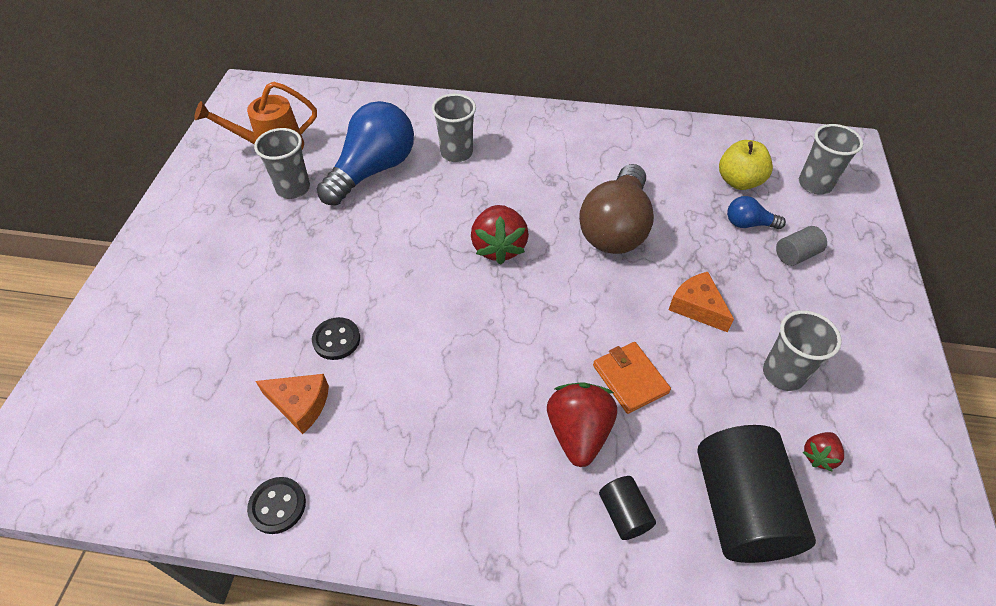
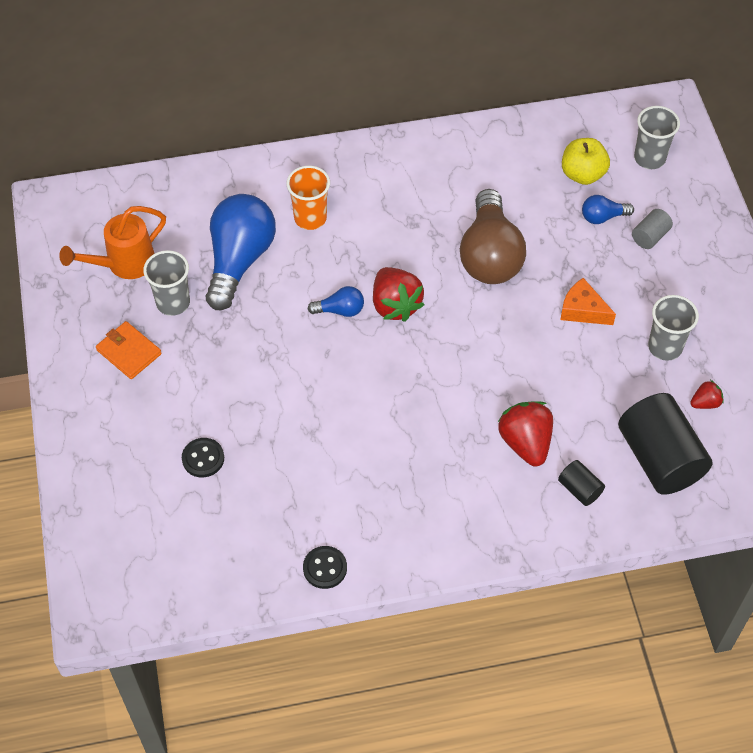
camera: 20 degrees left, 5 degrees up
orange cheese [255,374,329,434] -> none
black button [312,317,360,360] -> black button moved to [182,438,224,477]
grey cup [432,94,476,162] -> orange cup [286,166,330,230]
orange wallet [593,342,671,414] -> orange wallet moved to [96,321,162,379]
red strawberry [803,432,844,471] -> red strawberry turned 135 degrees counterclockwise [690,380,724,409]
none -> blue light bulb [308,286,364,317]

